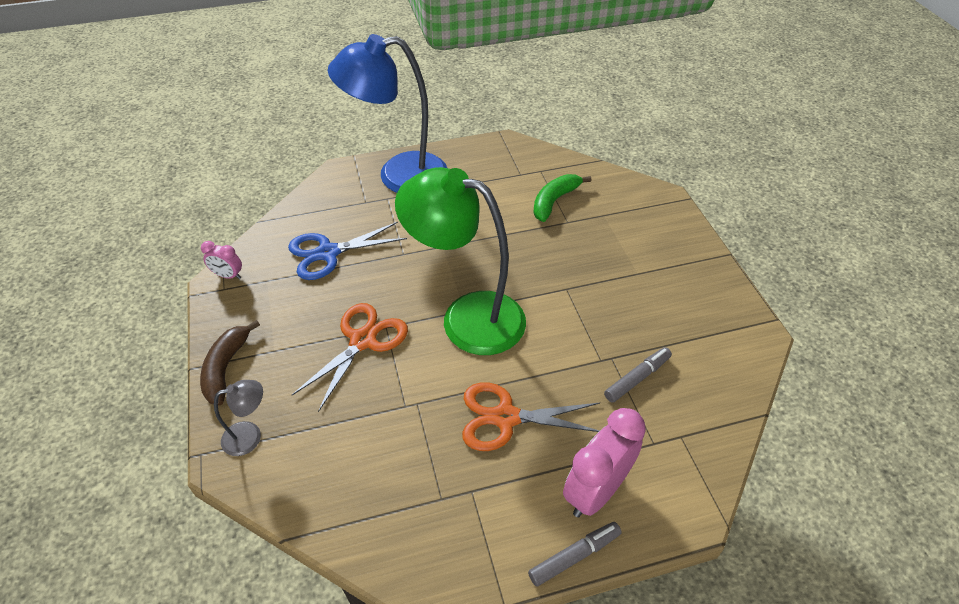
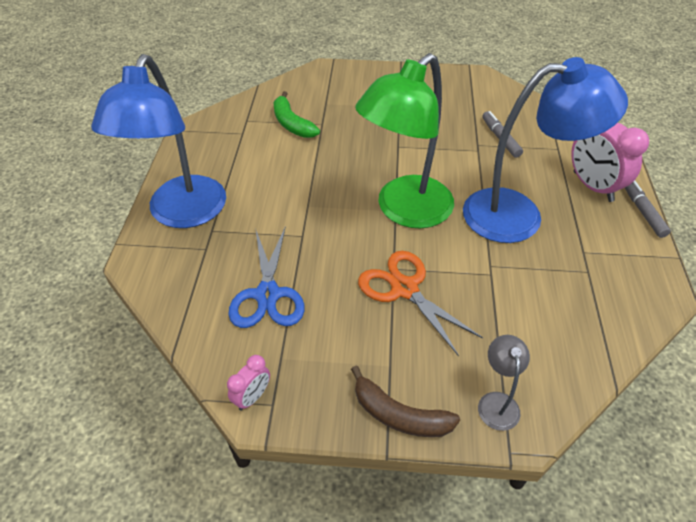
camera: 70 degrees left, 0 degrees up
orange scissors [462,382,600,451] -> blue lamp [463,57,628,243]

